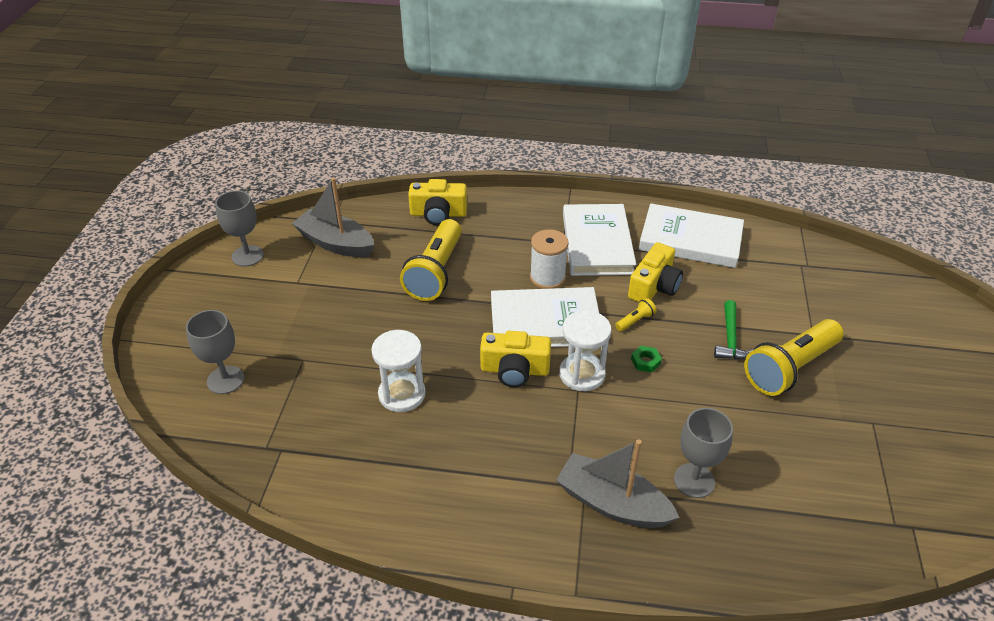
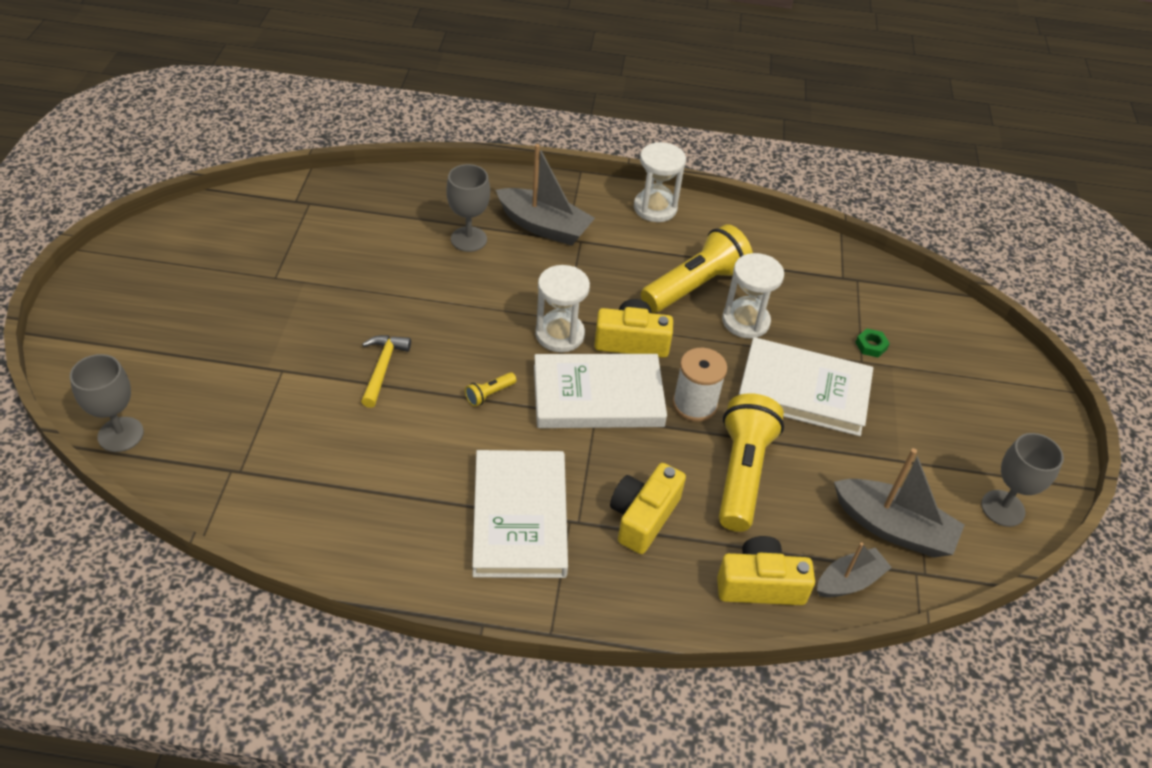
camera: 175 degrees right, 5 degrees up
grey goblet [186,310,244,394] -> grey goblet moved to [70,354,144,452]
white spool [530,229,569,289] -> white spool moved to [672,348,727,422]
yellow camera [628,242,683,302] -> yellow camera moved to [610,463,686,554]
green nut [631,346,662,373] -> green nut moved to [855,328,890,358]
white book [639,203,744,268] -> white book moved to [739,337,873,436]
green hammer [714,300,754,359] -> yellow hammer [361,335,411,408]
yellow flashlight [744,319,844,396] -> yellow flashlight moved to [641,224,753,312]
none -> white hourglass [634,142,686,222]
none -> grey boat [817,542,892,598]

